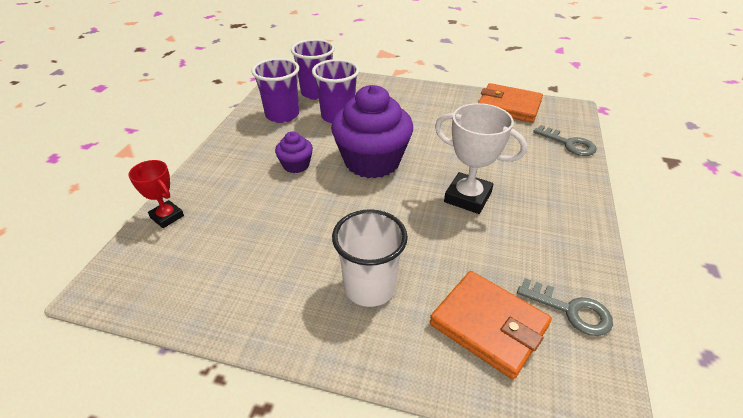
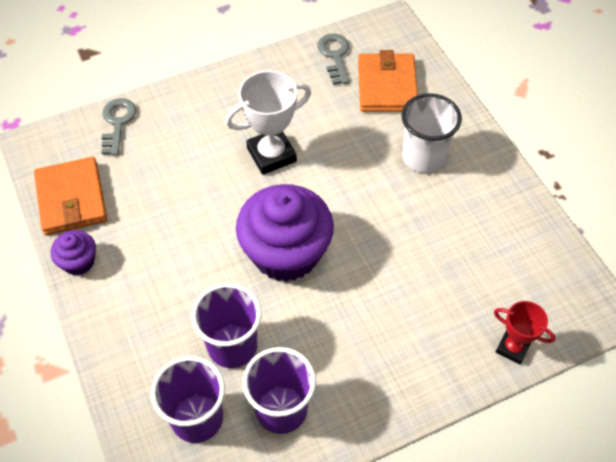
camera: 130 degrees left, 15 degrees up
red trophy [128,160,184,228] -> red trophy turned 60 degrees counterclockwise [494,301,556,364]
purple cupcake [275,131,313,173] -> purple cupcake moved to [51,230,96,275]
white trophy [435,103,527,214] -> white trophy turned 75 degrees clockwise [225,70,311,175]

